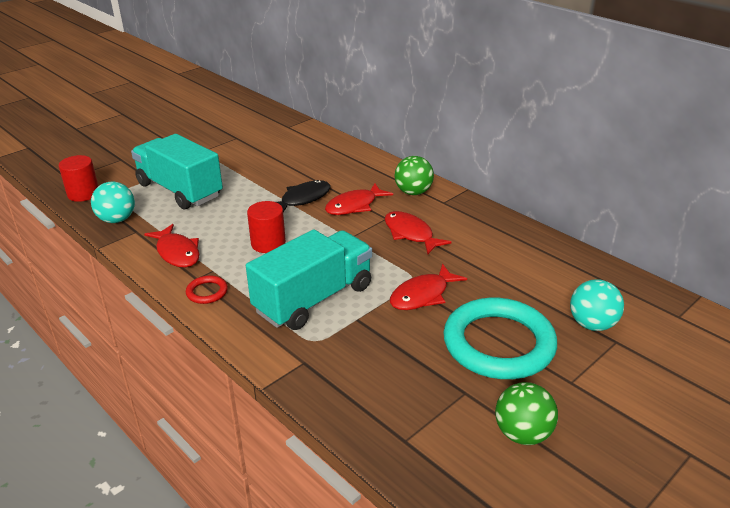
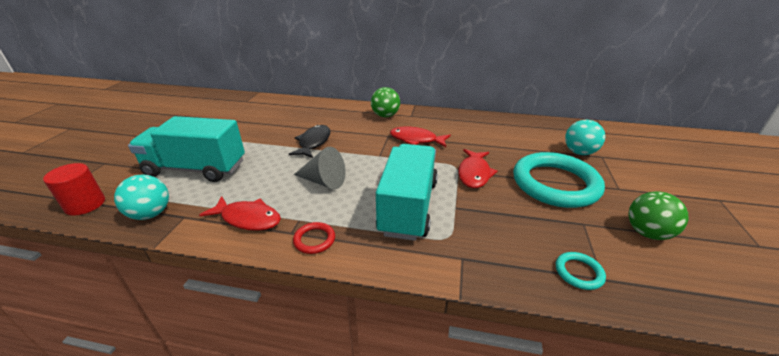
camera: 35 degrees left, 0 degrees up
red cylinder [247,201,286,253] -> grey cone [294,147,346,189]
red fish [325,183,393,215] -> none
none -> turquoise ring [556,252,606,290]

